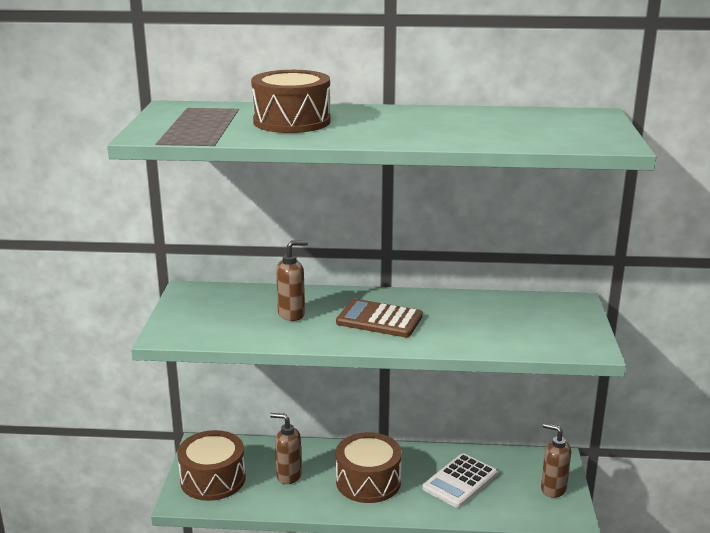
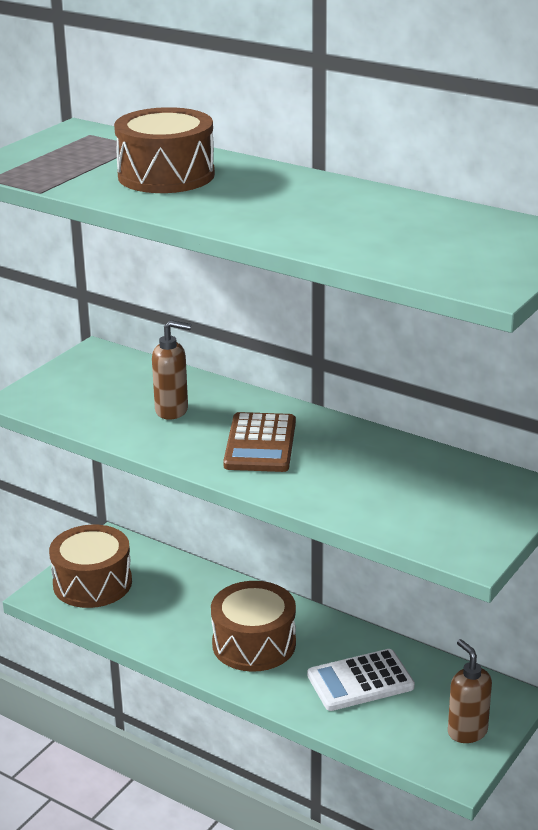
camera: 30 degrees right, 5 degrees up
brown soap dispenser [270,413,302,484] -> none
brown calculator [336,299,423,337] -> brown calculator turned 135 degrees counterclockwise [223,412,296,472]

